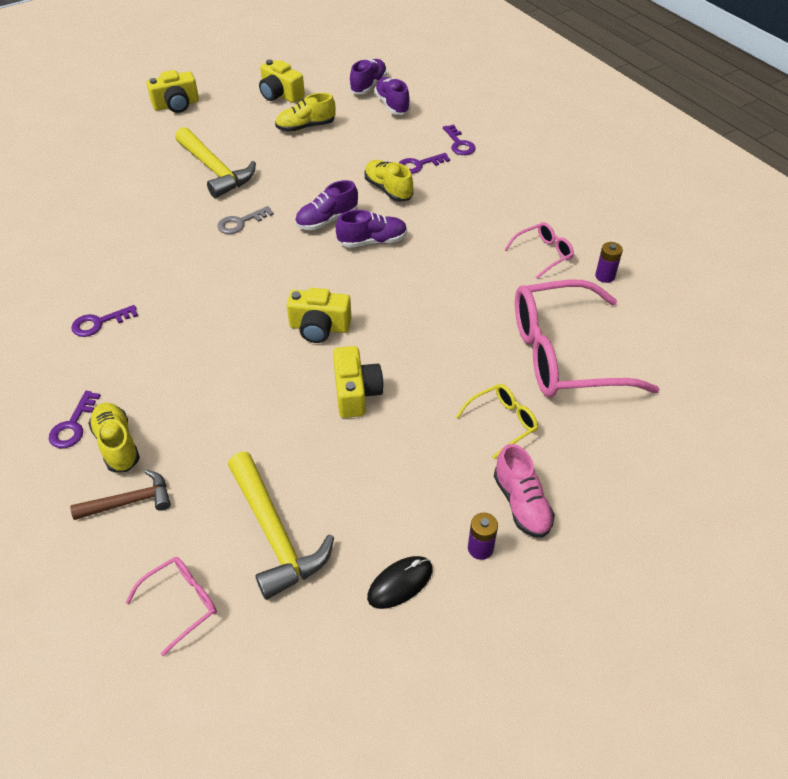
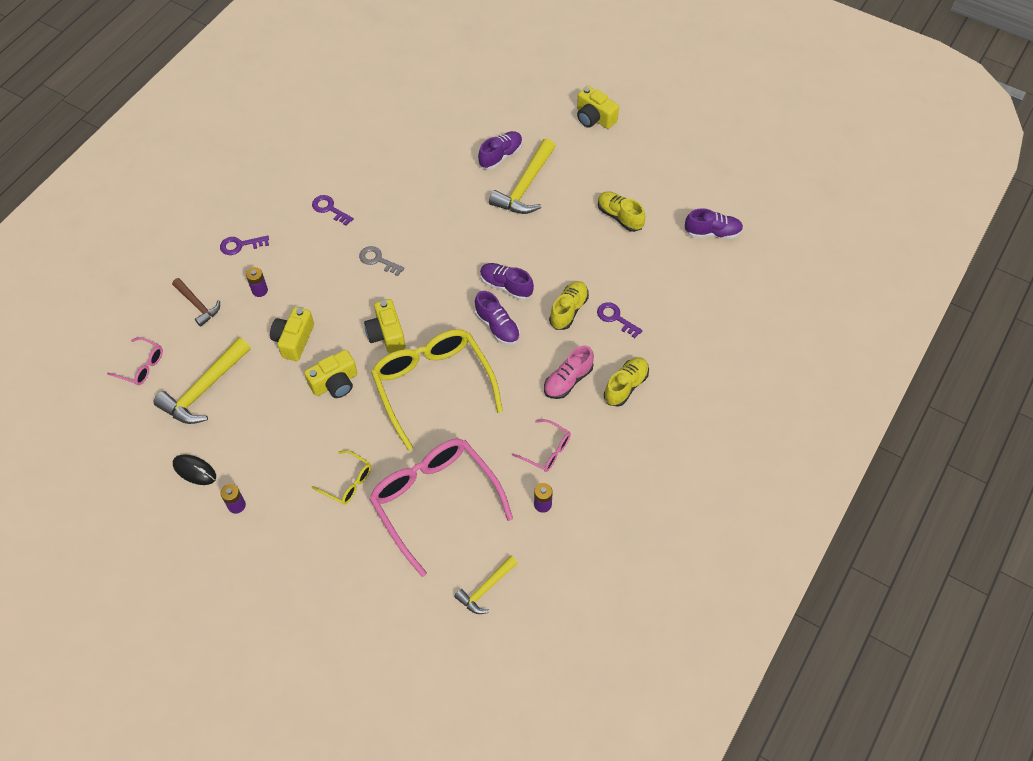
camera: 65 degrees right, 10 degrees up
yellow shoe [88,403,140,472] -> yellow shoe moved to [604,357,649,407]
grey key [217,206,274,234] -> grey key moved to [359,246,405,276]
yellow camera [259,60,305,103] -> yellow camera moved to [270,307,314,361]
purple shoe [374,77,410,115] -> purple shoe moved to [478,131,522,170]
purple key [443,124,476,155] -> none
pink shoe [494,444,555,538] -> pink shoe moved to [544,346,594,399]
none -> purple battery [246,267,268,297]
none -> yellow glasses [371,329,503,451]
none -> yellow hammer [454,556,518,614]

